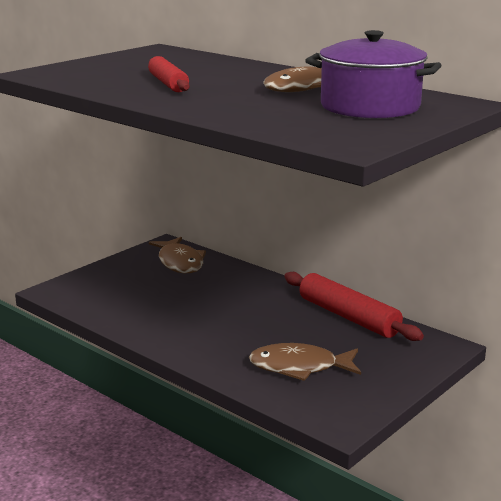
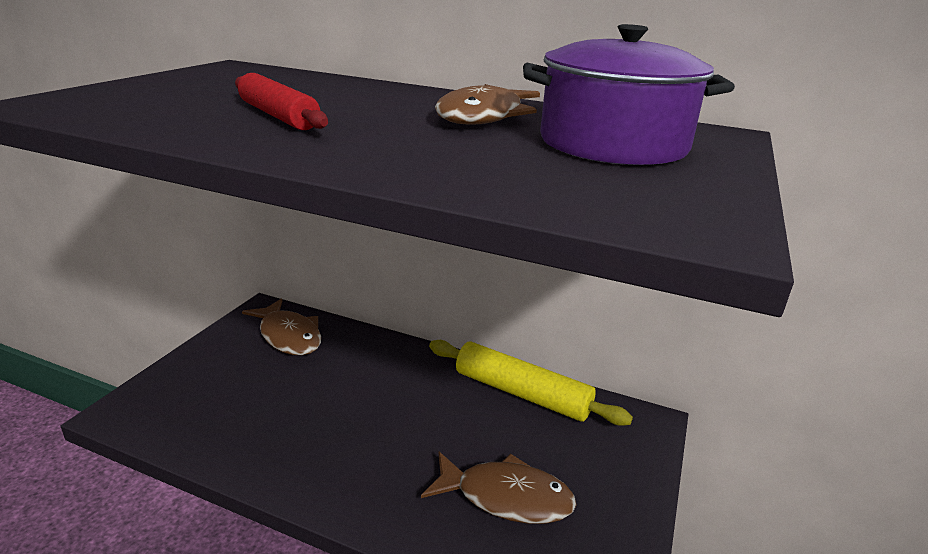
camera: 20 degrees left, 5 degrees up
brown fish [249,343,361,381] -> brown fish turned 150 degrees counterclockwise [421,452,576,524]
red rolling pin [284,272,424,341] -> yellow rolling pin [429,340,633,426]

